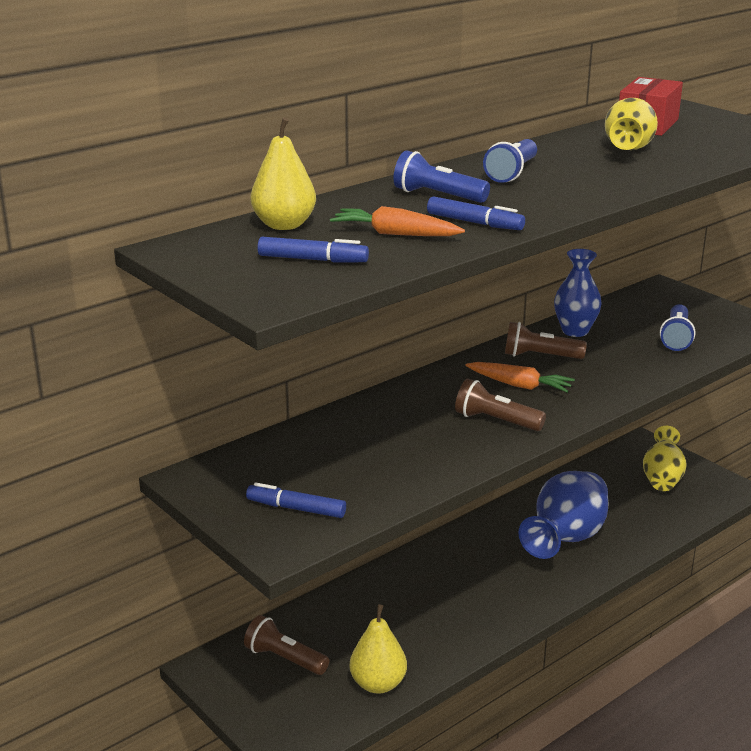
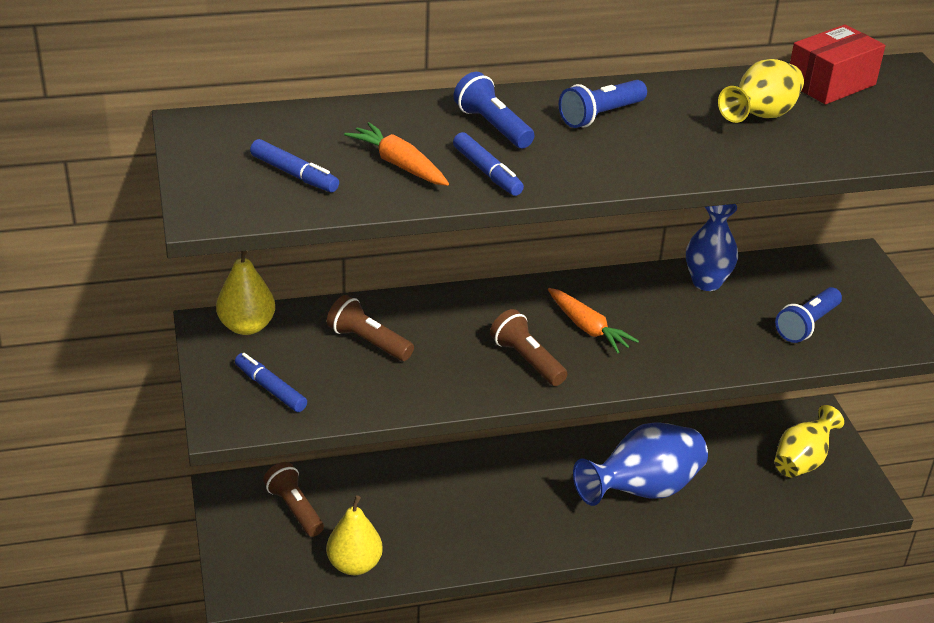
camera: 25 degrees right, 10 degrees up
yellow pear [251,117,316,230] -> yellow pear moved to [216,251,275,335]
brown flashlight [505,322,587,359] -> brown flashlight moved to [327,295,414,361]

